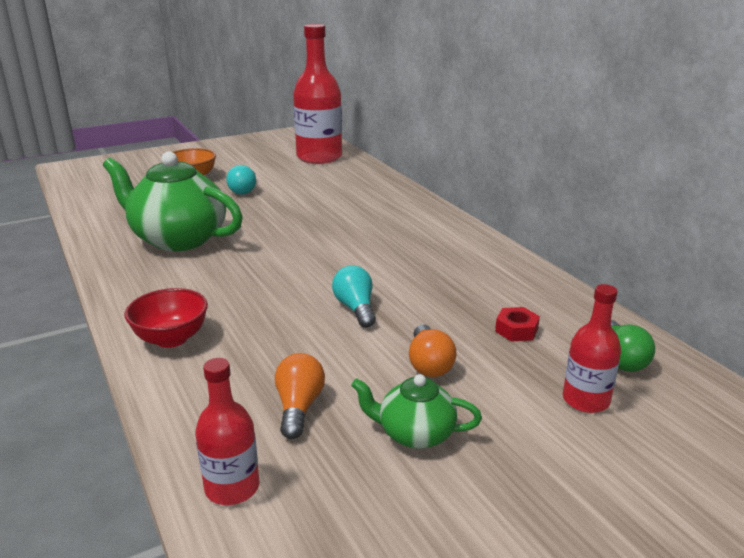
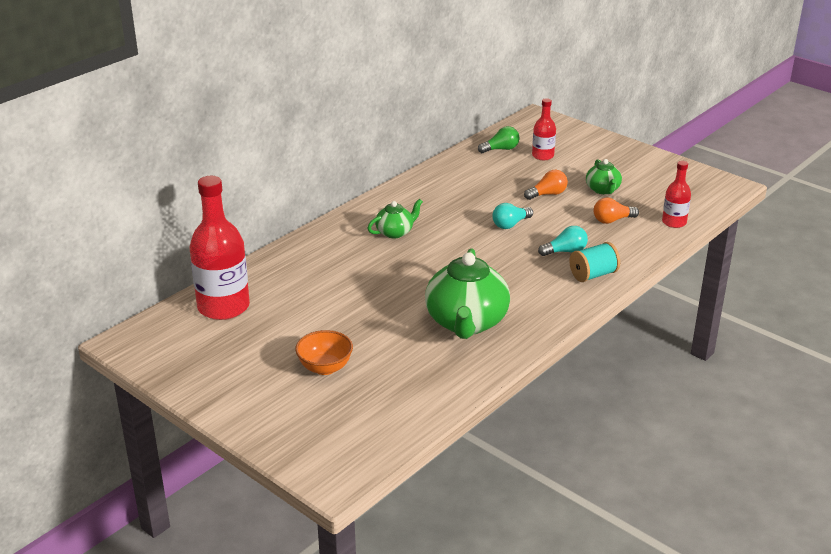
camera: 110 degrees left, 5 degrees up
red bowl [124,288,208,348] -> turquoise spool [569,242,620,282]
turquoise light bulb [226,165,256,195] -> turquoise light bulb moved to [538,226,588,256]
red nut [495,307,540,342] -> none
none -> green teapot [367,199,423,238]

